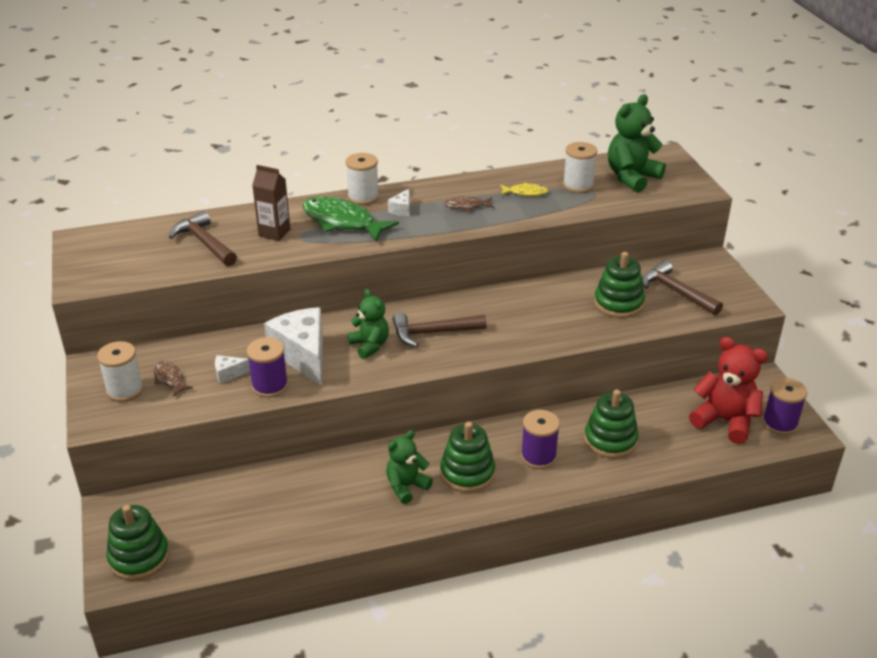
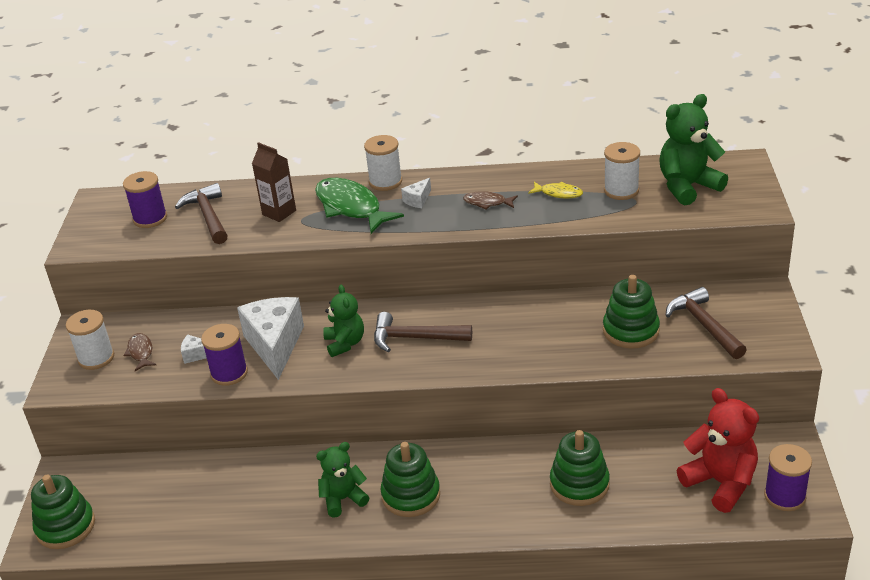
camera: 20 degrees right, 0 degrees up
purple spool [521,410,560,469] -> purple spool moved to [123,171,167,228]

